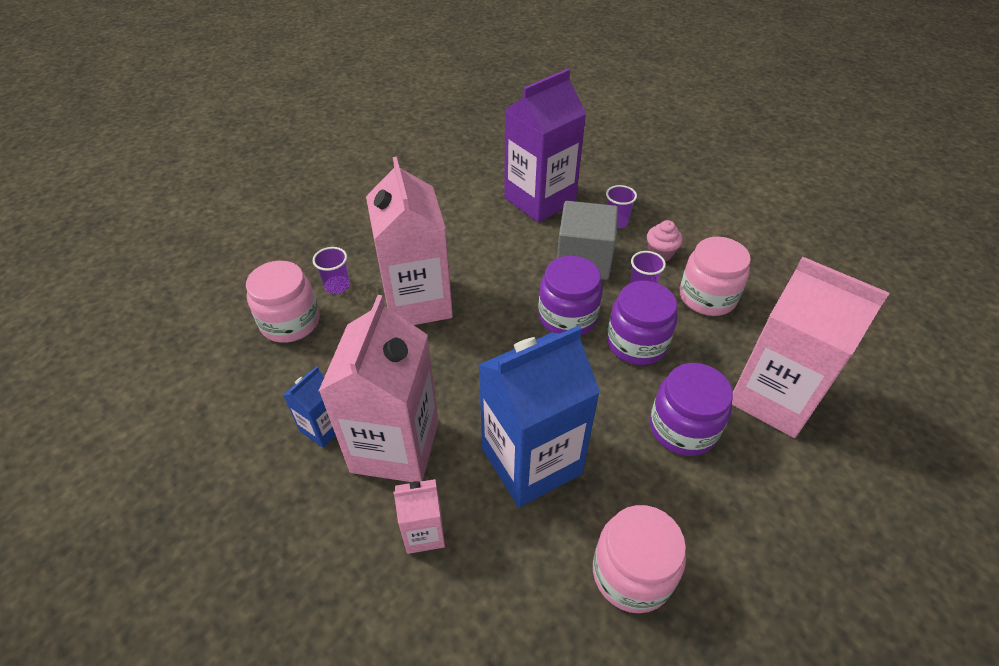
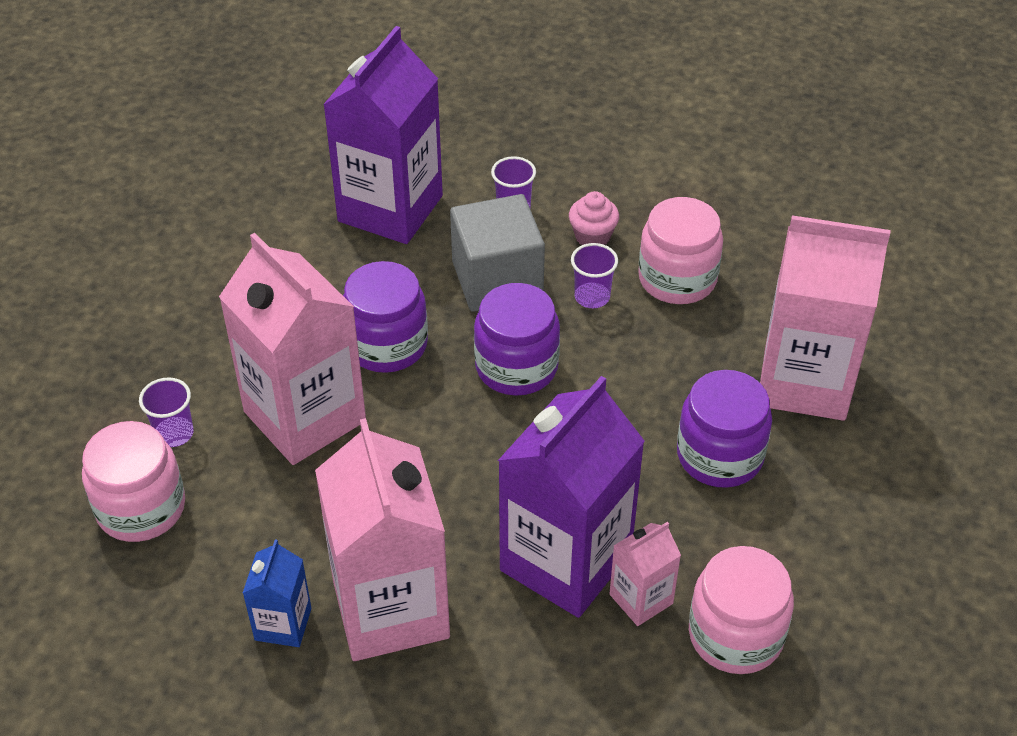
camera: 25 degrees left, 0 degrees up
pink carton [393,479,445,554] -> pink carton moved to [609,522,681,626]
blue carton [478,325,600,507] -> purple carton [498,376,645,618]
purple jar [607,281,678,365] -> purple jar moved to [343,261,428,373]

